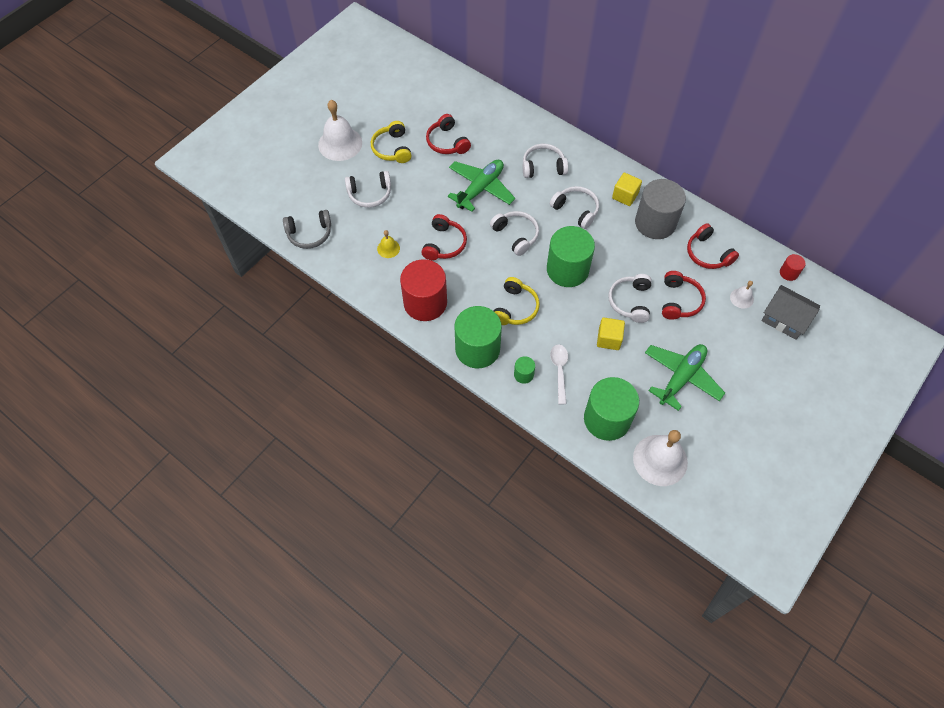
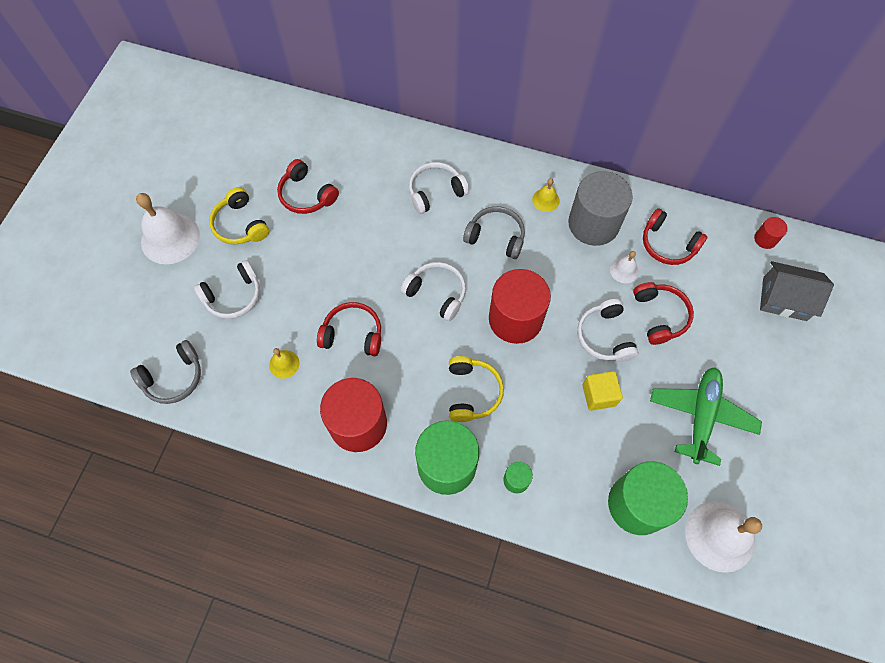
camera: 20 degrees left, 5 degrees up
red headphones [421,214,467,260] -> red headphones turned 75 degrees counterclockwise [317,302,381,356]
green plane [448,160,515,212] -> none
green cylinder [547,226,595,287] -> red cylinder [489,269,551,344]
white headphones [550,186,599,229] -> grey headphones [463,206,525,259]
white spoon [550,344,568,404] -> none
yellow cube [612,173,642,206] -> yellow bell [532,178,560,212]
white bell [730,281,754,308] -> white bell moved to [610,251,639,283]

